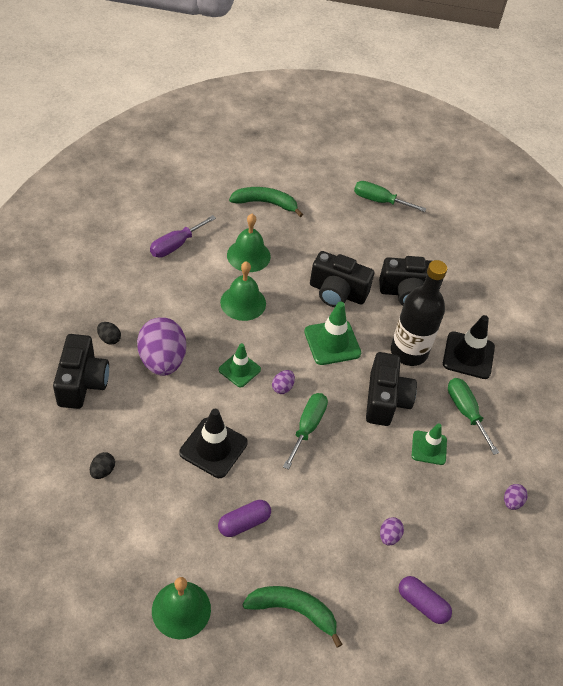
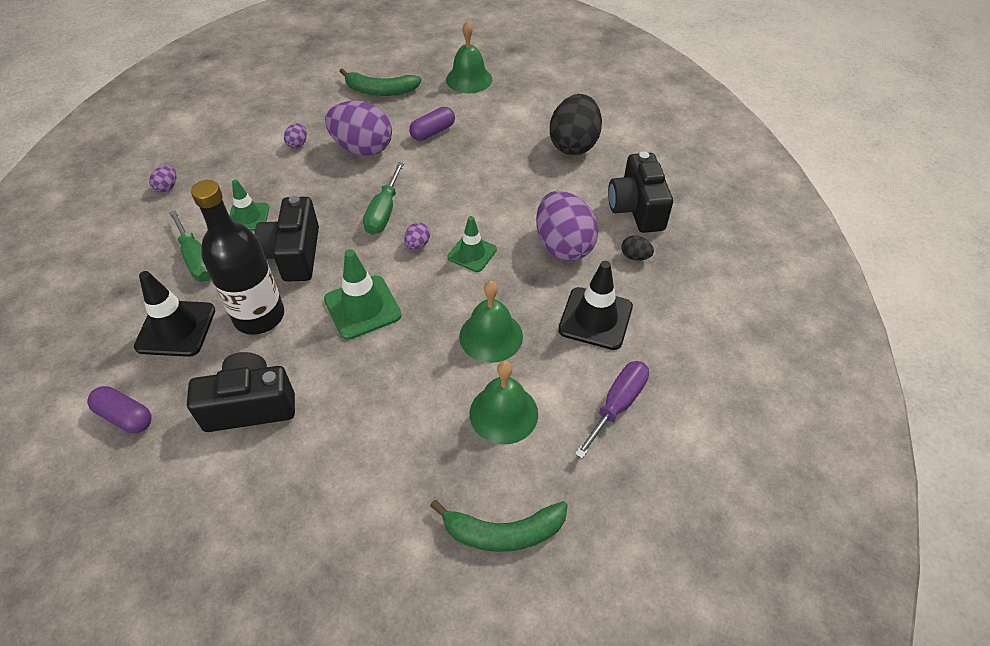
camera: 175 degrees right, 0 degrees up
black egg [90,452,115,479] -> black egg [550,94,602,155], size x2.37
black traffic cone [179,409,248,478] -> black traffic cone moved to [558,261,633,350]
black camera [310,251,374,307] -> none
green screwdriver [354,181,427,212] -> none
purple capsule [399,576,452,624] -> purple capsule moved to [87,386,152,433]
none -> purple egg [325,101,392,156]

